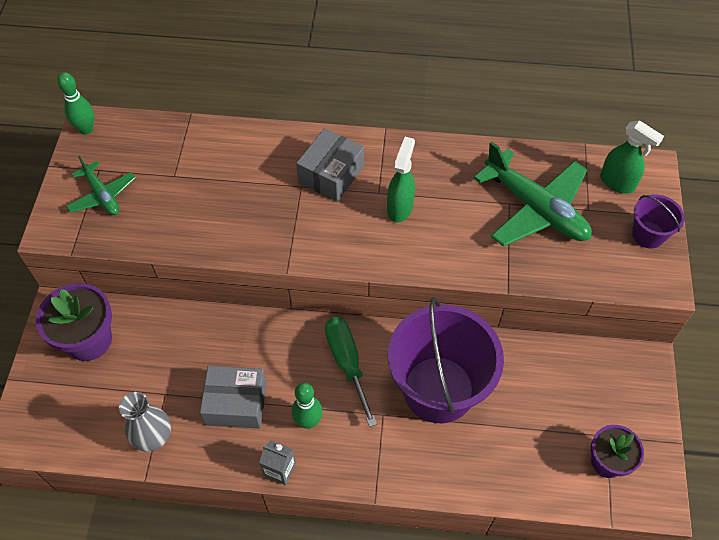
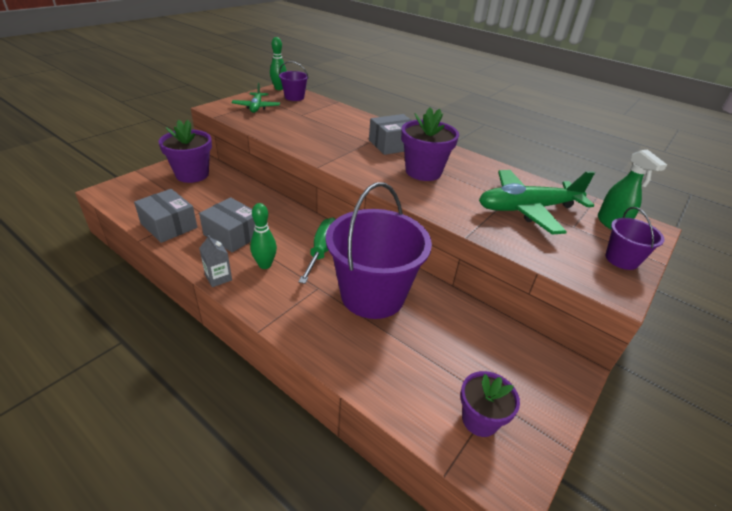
camera: 30 degrees right, 20 degrees down
grey vase [119,392,171,452] -> grey box [134,189,197,243]
green spray bottle [387,137,415,222] -> purple flower pot [401,107,459,181]
green plane [474,142,592,247] -> green plane turned 90 degrees clockwise [479,170,595,235]
none -> purple bucket [279,61,309,101]

